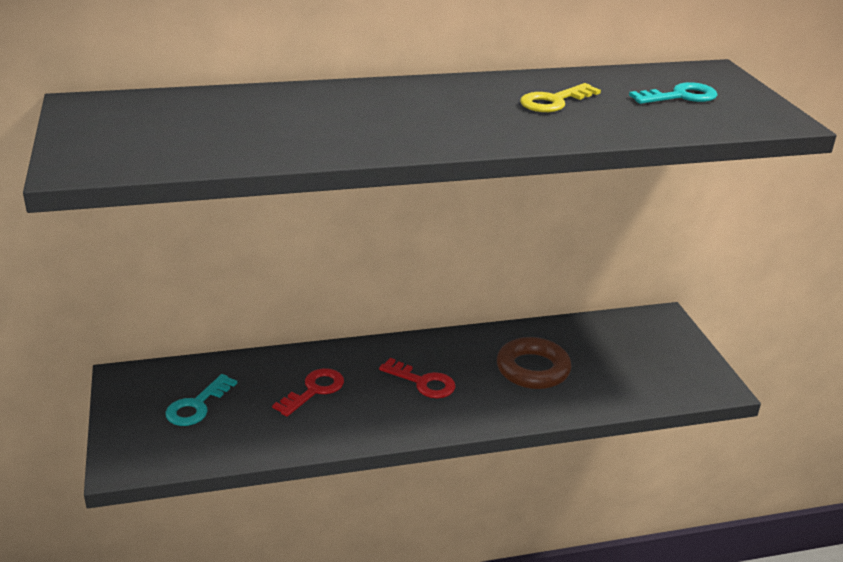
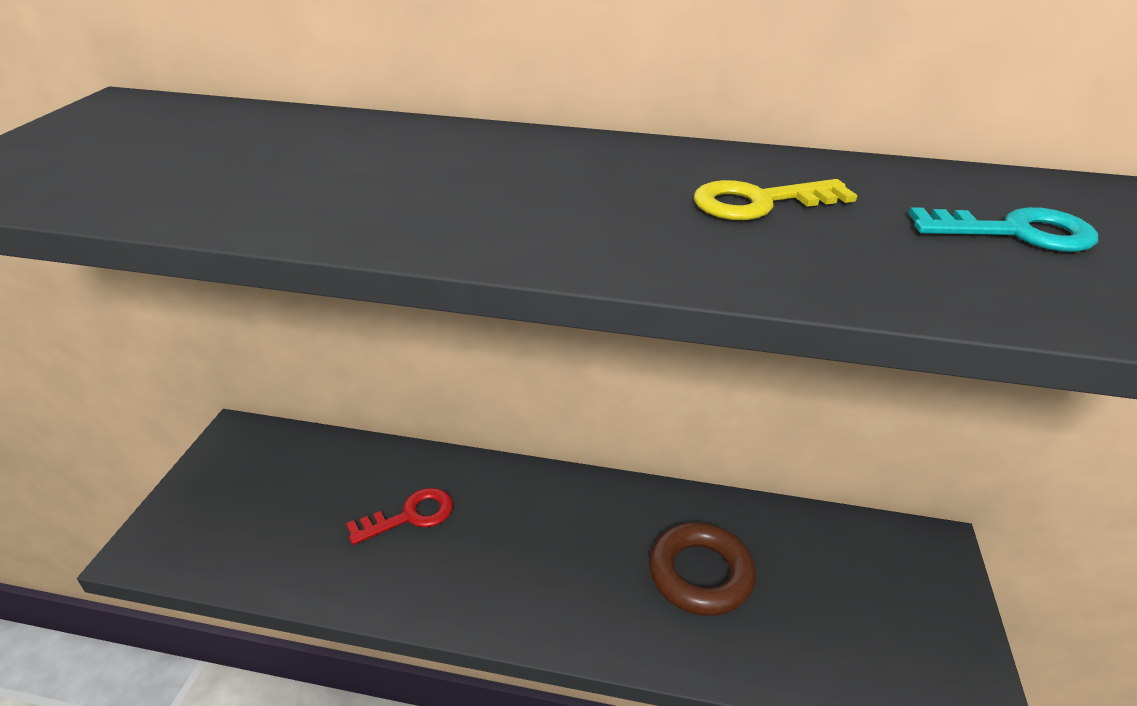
camera: 25 degrees right, 5 degrees up
turquoise key [165,374,237,426] -> none
red key [379,358,455,398] -> none

